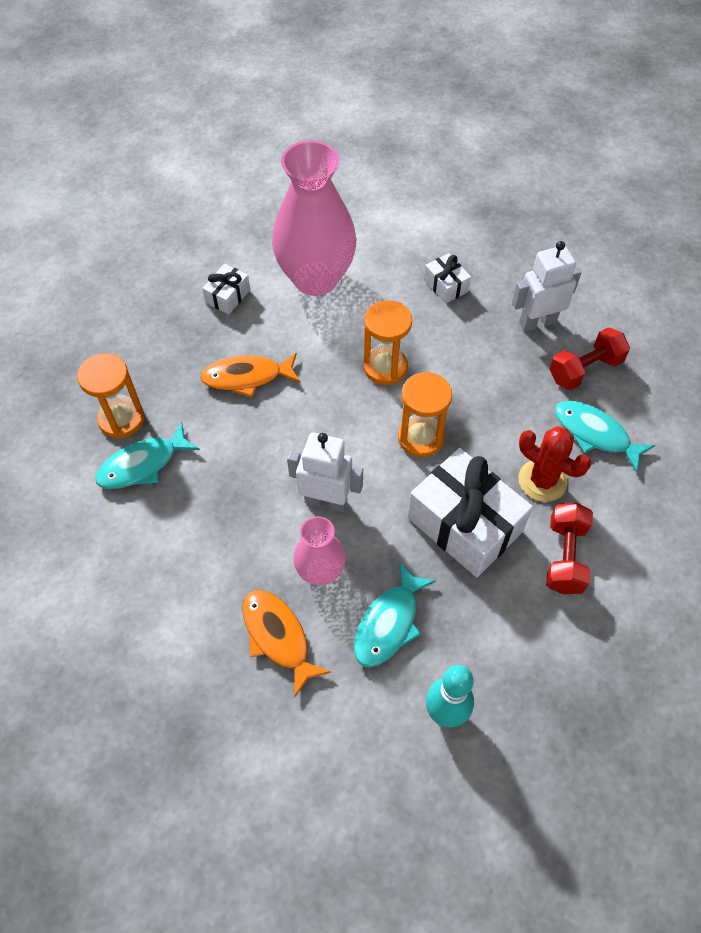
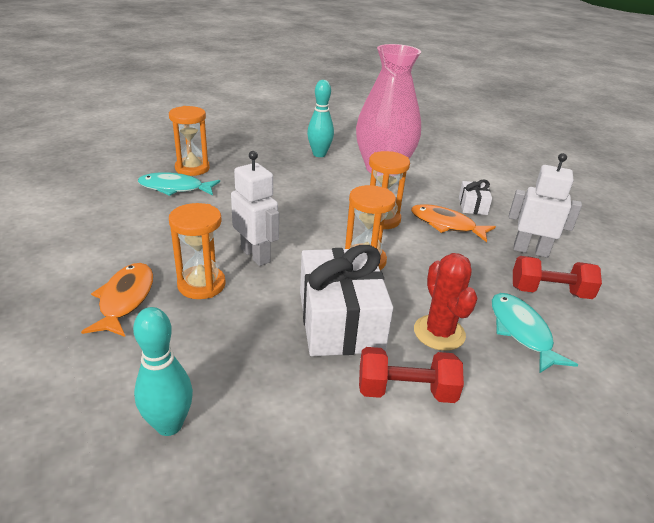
camera: 35 degrees right, 25 degrees down
orange fish [200,353,300,398] -> orange fish moved to [411,204,496,242]
white gift [202,264,250,314] -> turquoise bowling pin [307,80,334,157]
pink vase [293,516,346,585] -> orange hourglass [169,203,226,299]
turquoise fish [354,561,436,668] -> none
red dumbbell [546,502,593,595] -> red dumbbell turned 45 degrees clockwise [359,347,464,403]

